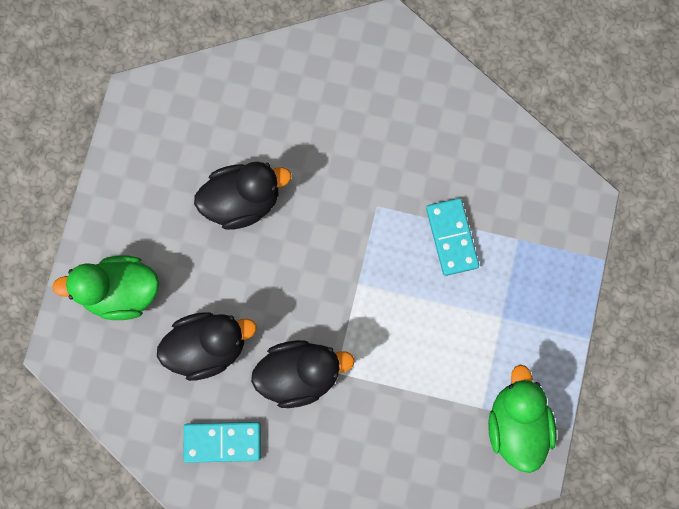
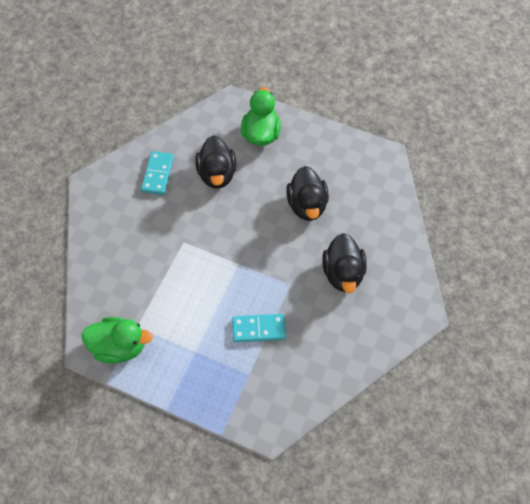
camera: 100 degrees right, 15 degrees down
black duck [251,340,355,408] -> black duck moved to [322,233,367,293]

